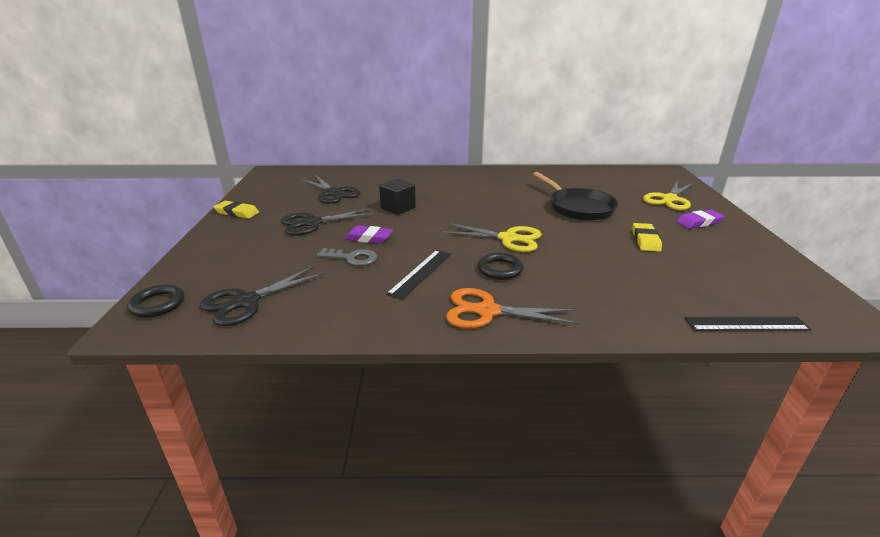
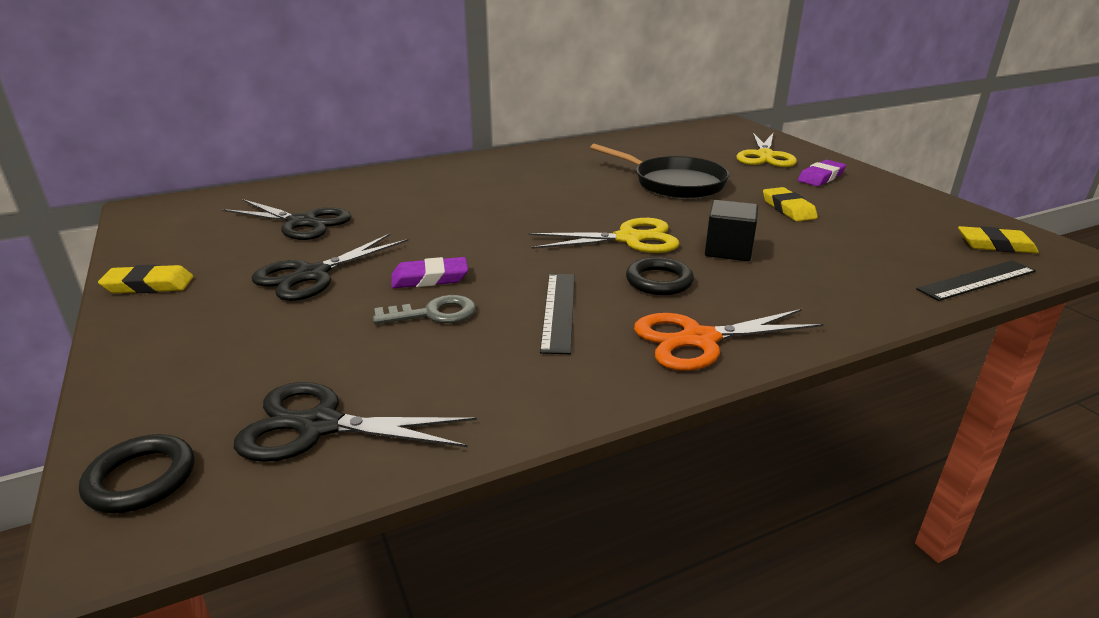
camera: 25 degrees left, 0 degrees up
black scissors [200,266,326,326] -> black scissors turned 75 degrees clockwise [234,382,477,462]
black cube [379,178,416,215] -> black cube moved to [705,200,758,261]
none -> yellow eraser [958,226,1039,253]

